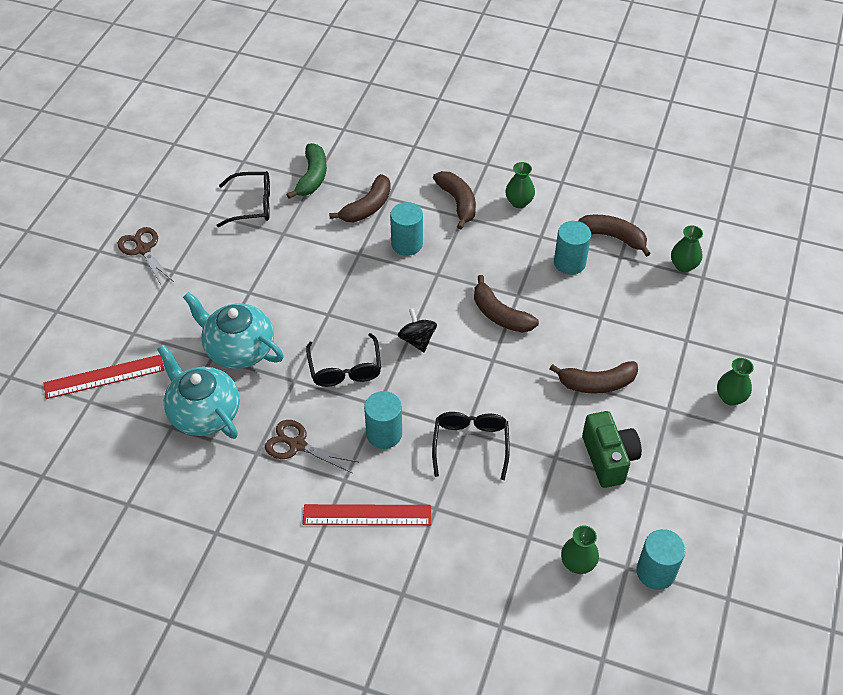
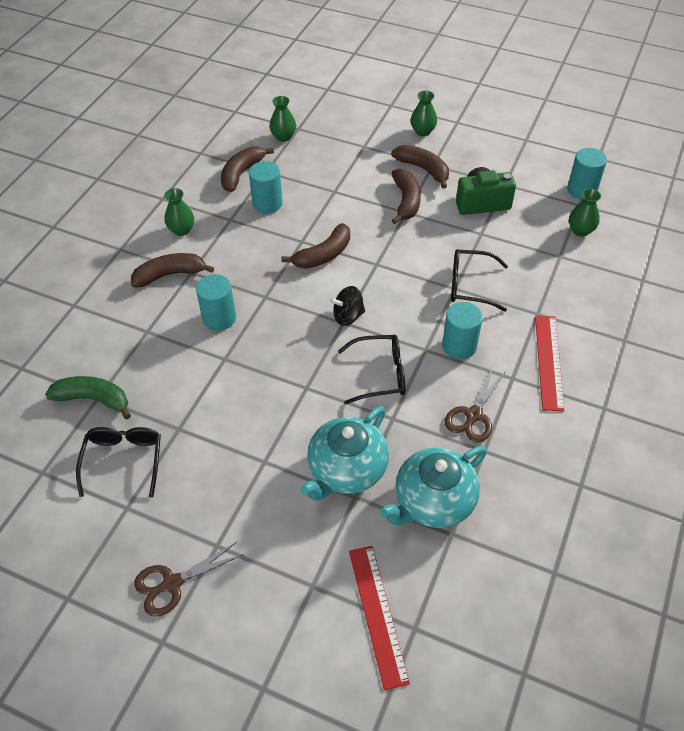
camera: 85 degrees left, 0 degrees up
brown banana [329,174,391,222] -> brown banana moved to [391,145,449,189]

